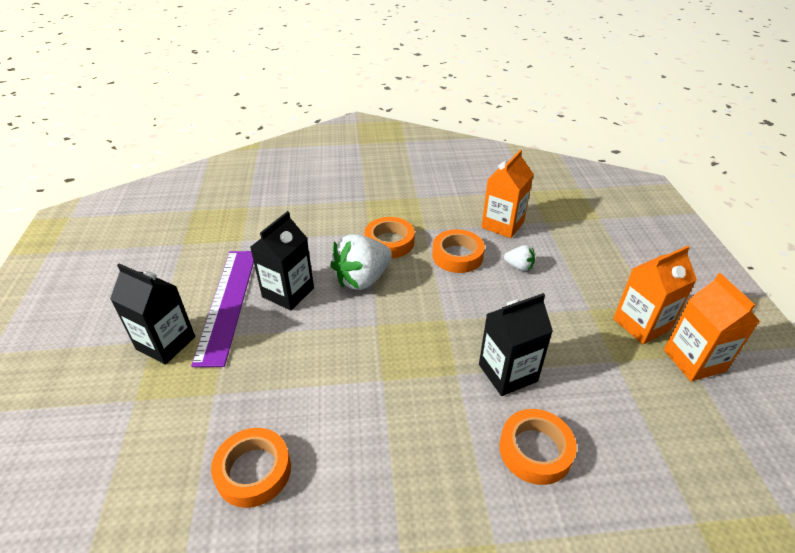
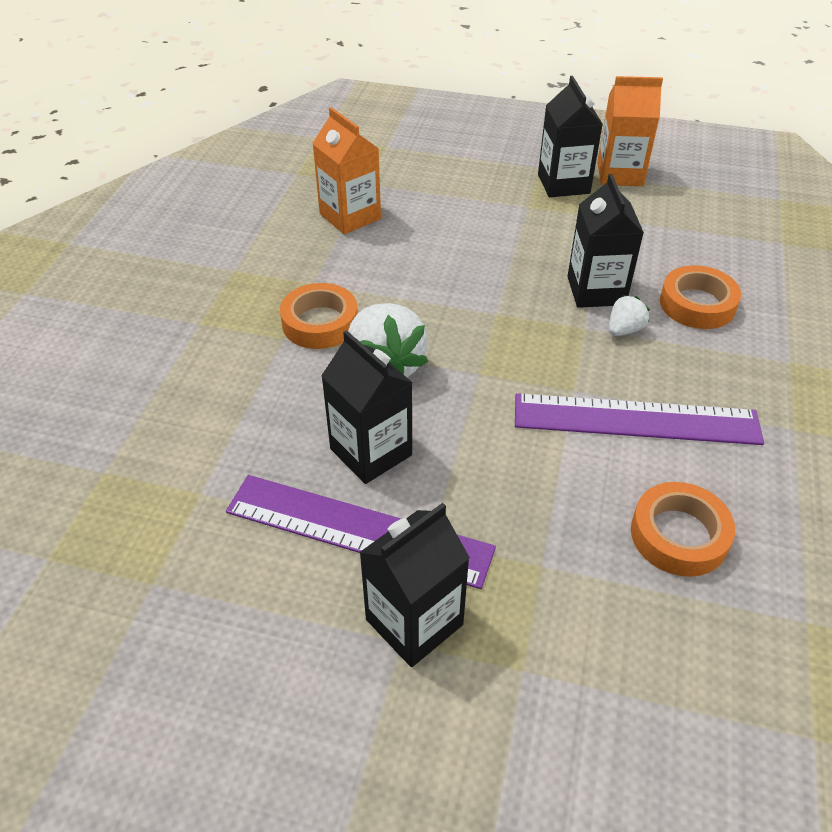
camera: 70 degrees left, 5 degrees up
orange tape [432,229,485,273] -> none
white strawberry [504,245,535,271] -> white strawberry moved to [609,295,650,336]
orange carton [613,245,697,344] -> black carton [538,76,603,197]
none -> purple ruler [515,393,764,445]

